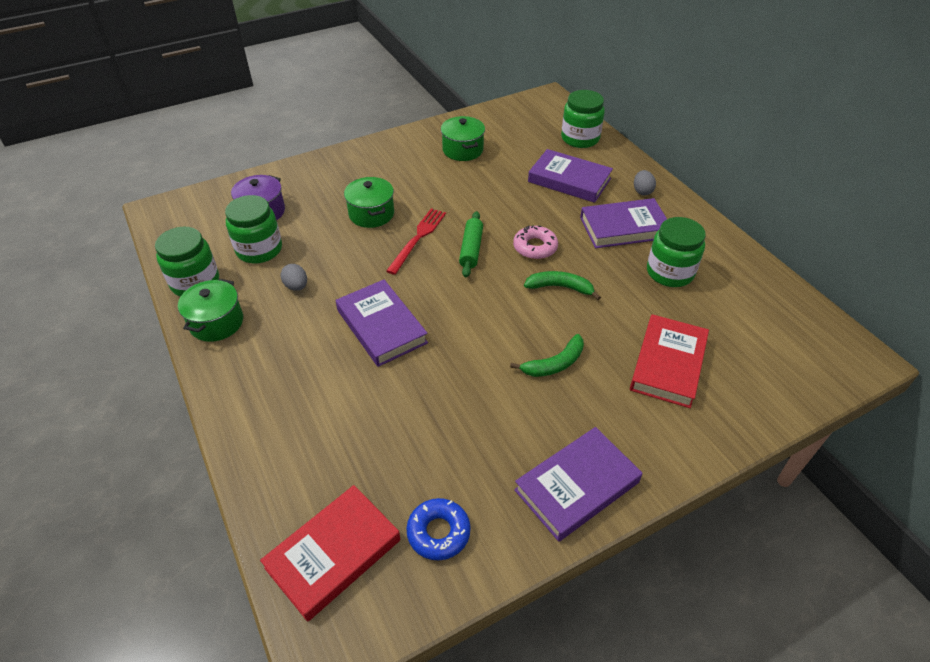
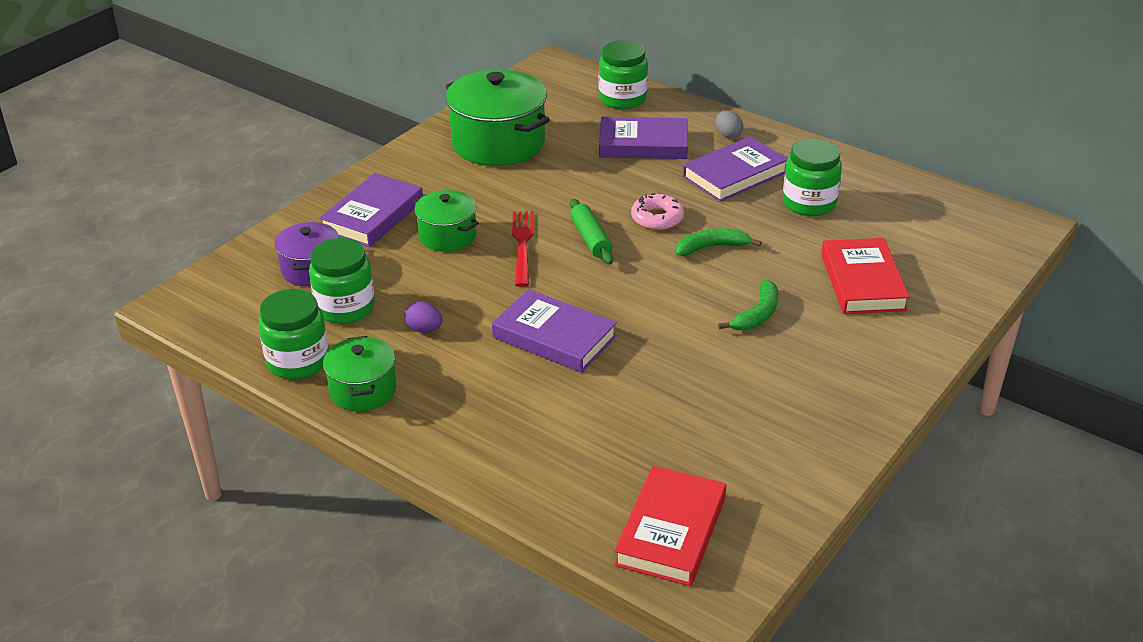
camera: 25 degrees left, 10 degrees down
grey egg [280,264,307,291] -> purple egg [404,301,442,333]
blue donut [406,498,471,561] -> none
green pot [441,116,485,161] -> green pot [446,69,550,166], size x1.78
purple book [514,427,642,542] -> purple book moved to [319,173,423,247]

